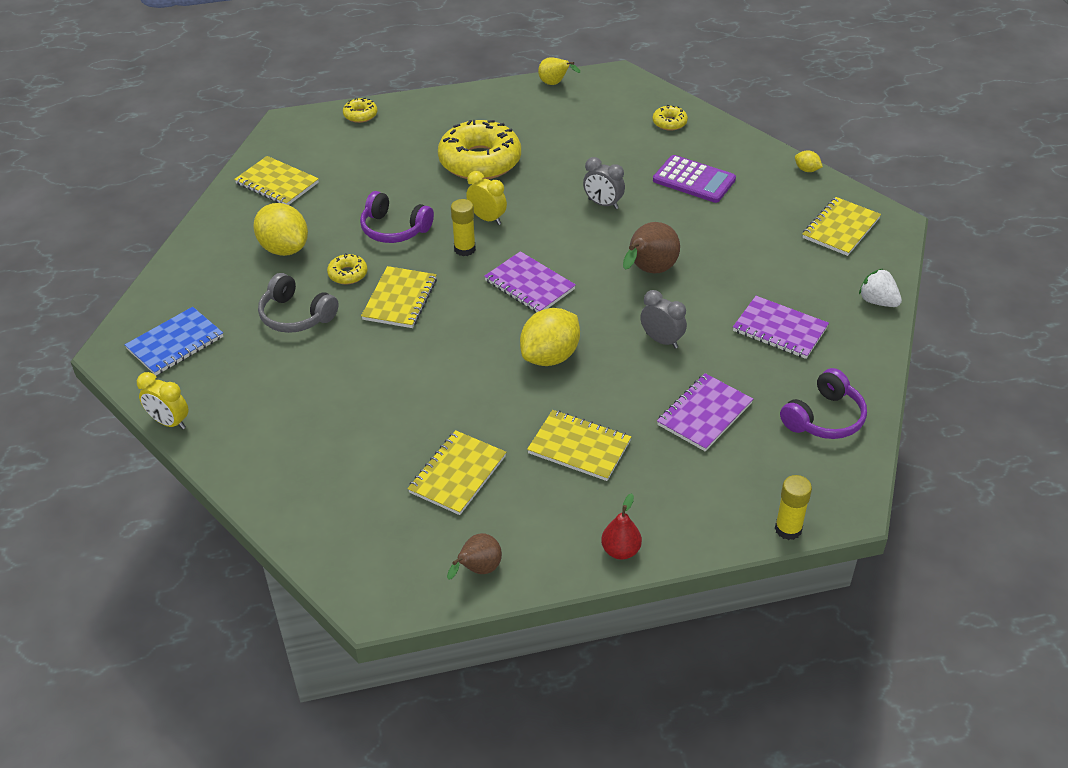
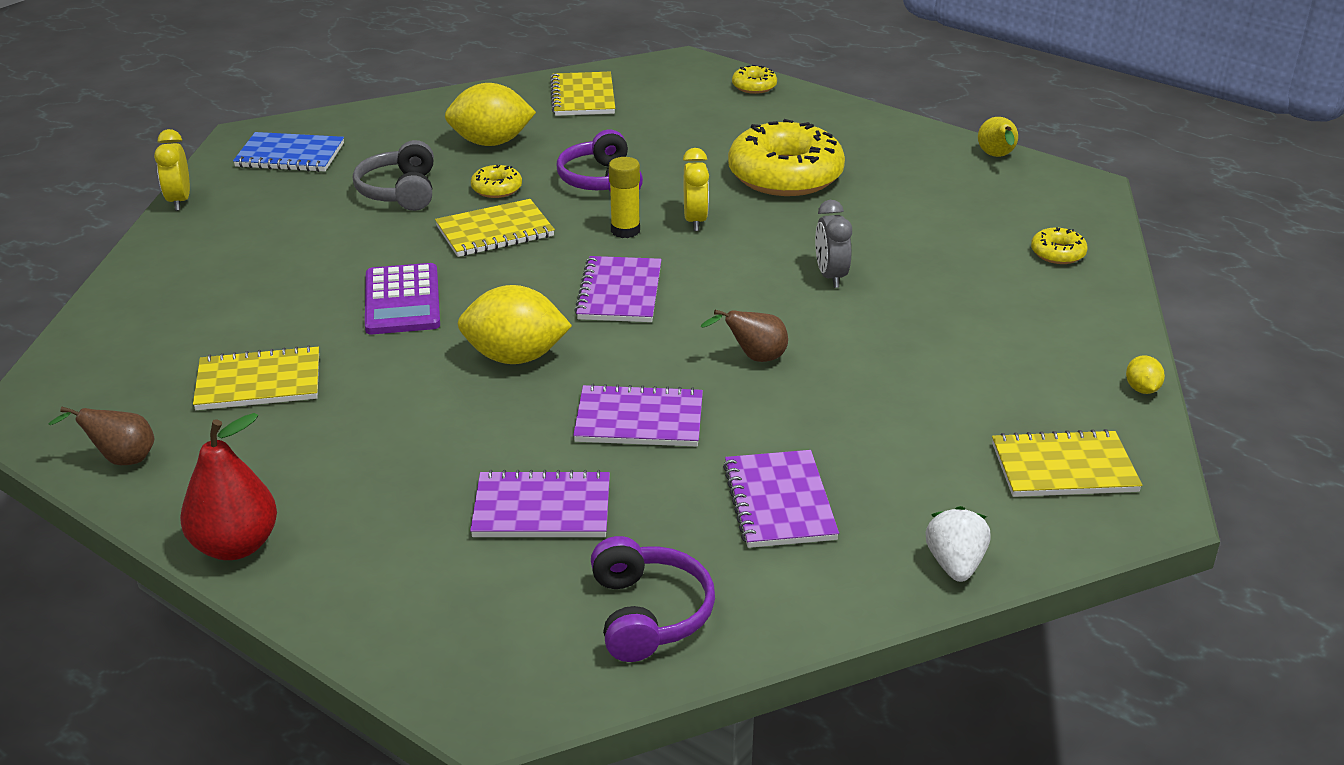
camera: 50 degrees right, 10 degrees down
yellow lemon [253,203,308,256] -> yellow lemon turned 75 degrees clockwise [445,83,536,146]
yellow notebook [527,410,631,481] -> none
red pear [601,493,642,560] -> red pear [180,413,277,560], size x1.58
brown pear [623,222,680,274] -> brown pear [701,310,788,362], size x0.63
grey clock [640,290,687,349] -> purple notebook [573,384,703,447]
purple calculator [653,155,736,203] -> purple calculator moved to [365,263,440,334]
yellow glue stick [775,475,812,540] -> none
purple headphones [780,368,867,439] -> purple headphones turned 105 degrees counterclockwise [591,536,715,662]

